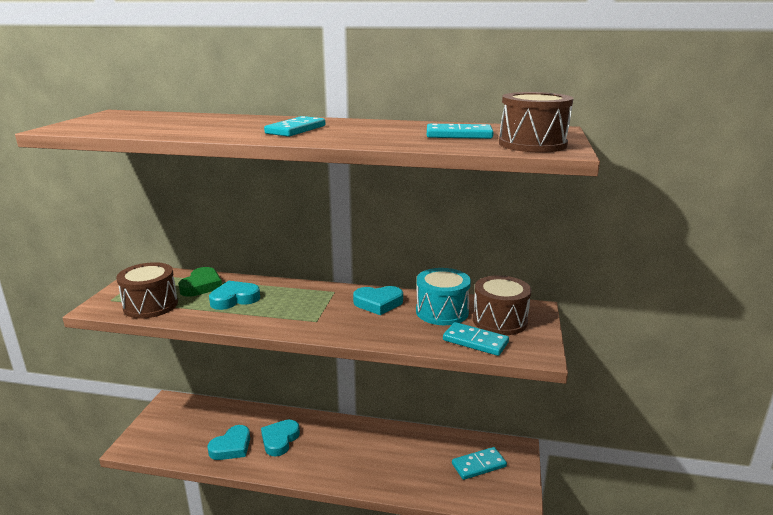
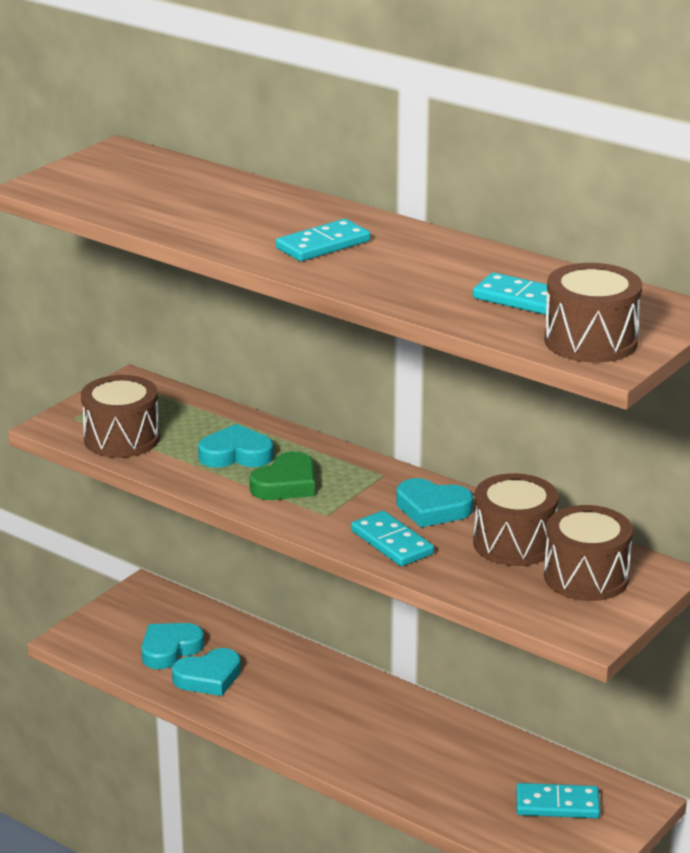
camera: 25 degrees right, 5 degrees up
green heart [178,267,222,297] -> green heart moved to [250,451,315,500]
turquoise heart [261,420,300,456] -> turquoise heart moved to [141,623,204,669]
turquoise drum [416,268,471,325] -> brown drum [473,473,559,566]
turquoise domino [443,322,509,356] -> turquoise domino moved to [351,511,434,566]

